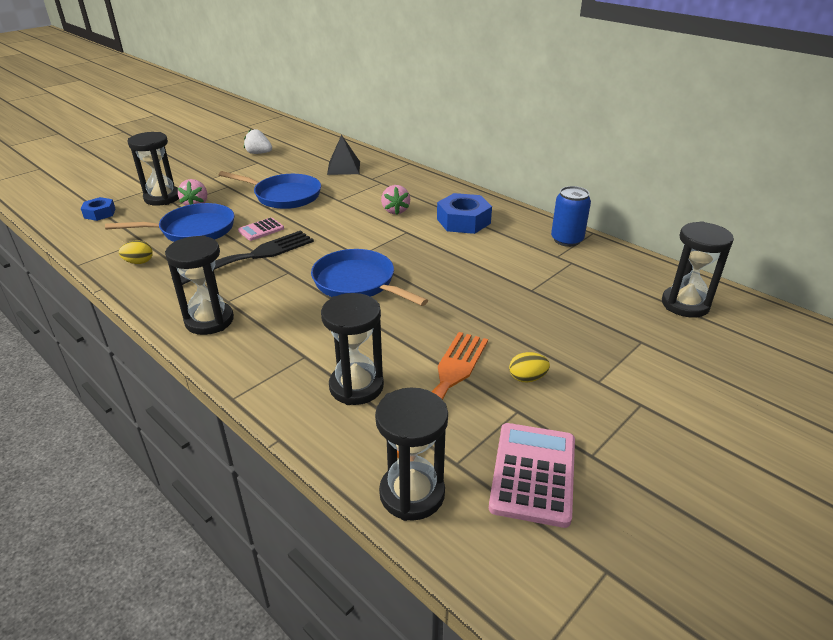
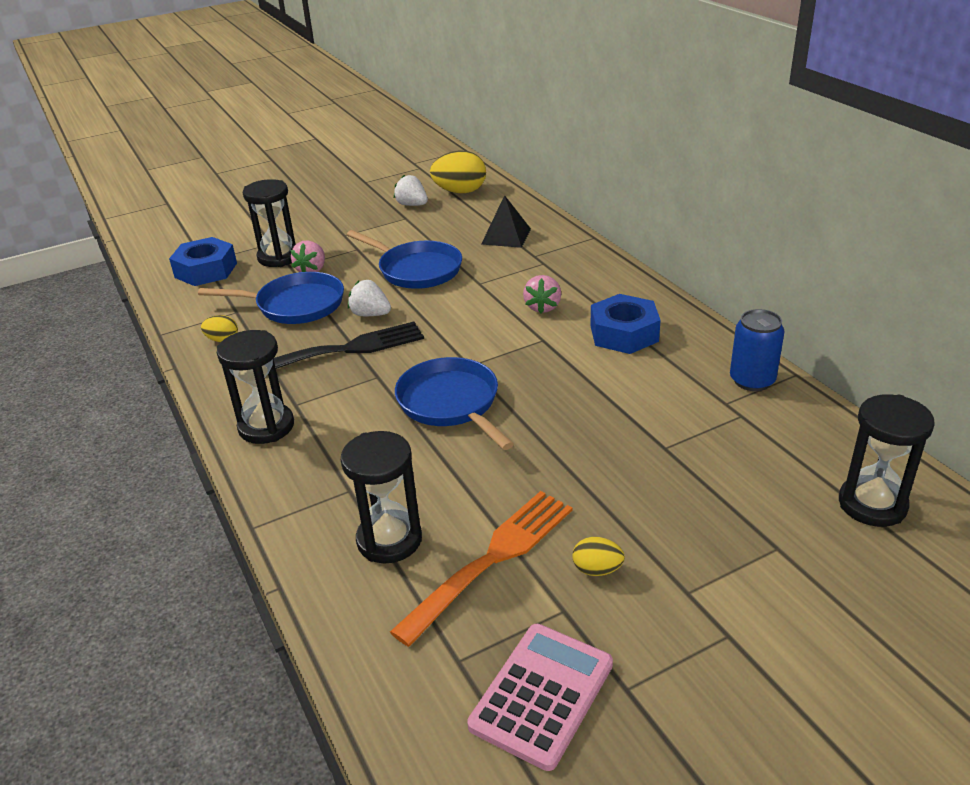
camera: 20 degrees right, 0 degrees up
blue nut [81,197,115,221] -> blue nut [169,237,237,286], size x1.71
pink calculator [238,217,284,241] -> white strawberry [348,280,391,316]
black hourglass [375,388,448,521] -> none
none -> yellow egg [430,151,486,193]

